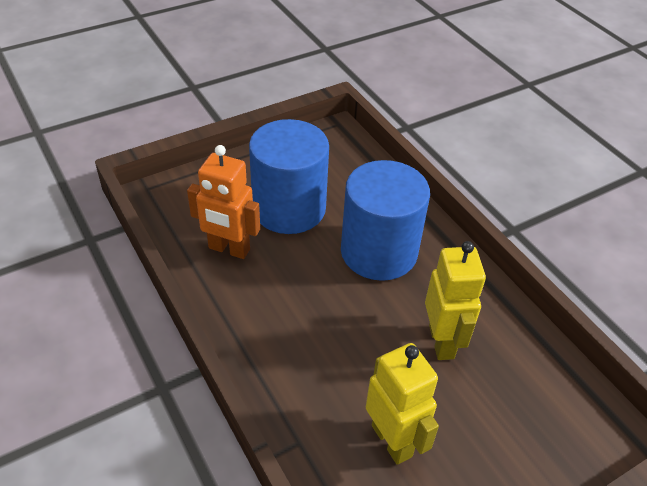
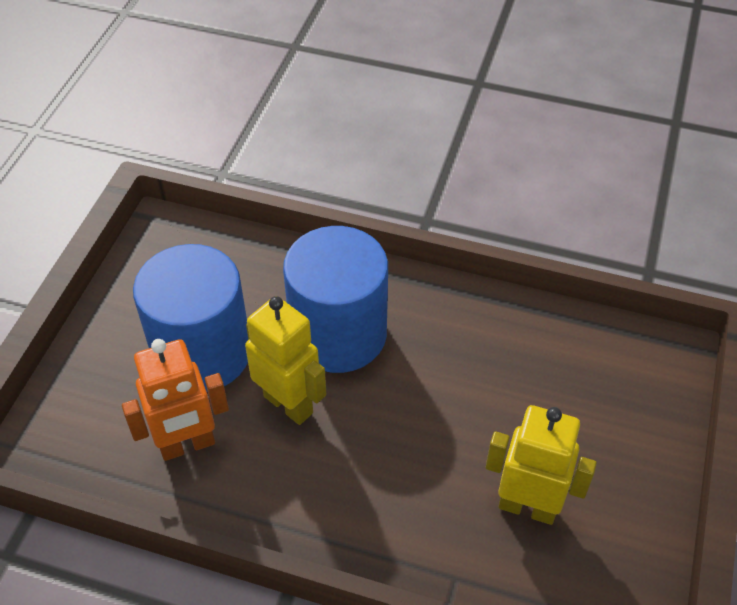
camera: 40 degrees left, 5 degrees up
yellow robot [425,241,486,360] -> yellow robot moved to [245,296,326,425]

